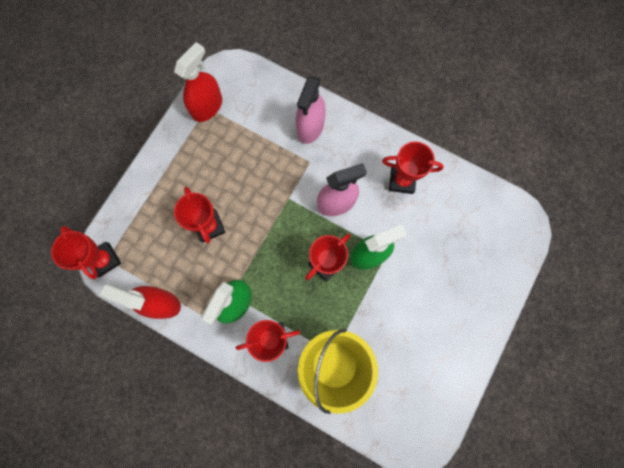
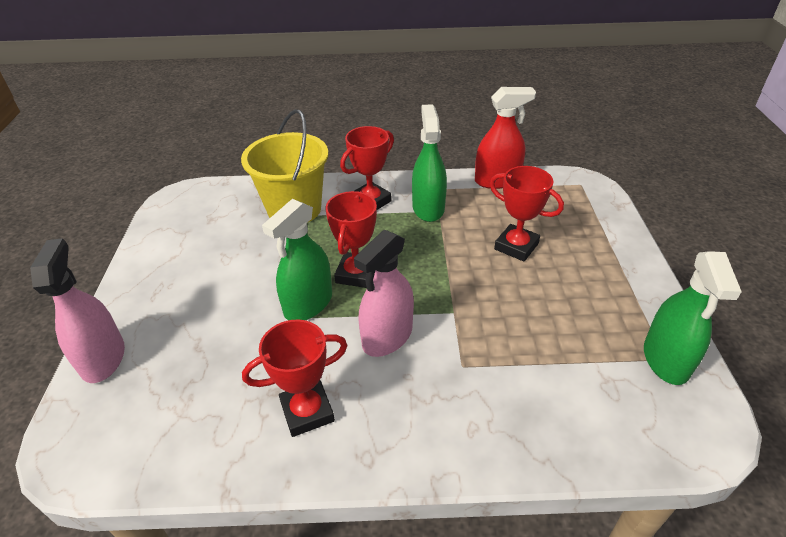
camera: 150 degrees right, 35 degrees down
red trophy [51,226,121,279] -> none
red spray bottle [174,42,222,122] -> green spray bottle [644,251,742,385]
pink spray bottle [296,76,326,144] -> pink spray bottle moved to [30,238,125,383]

